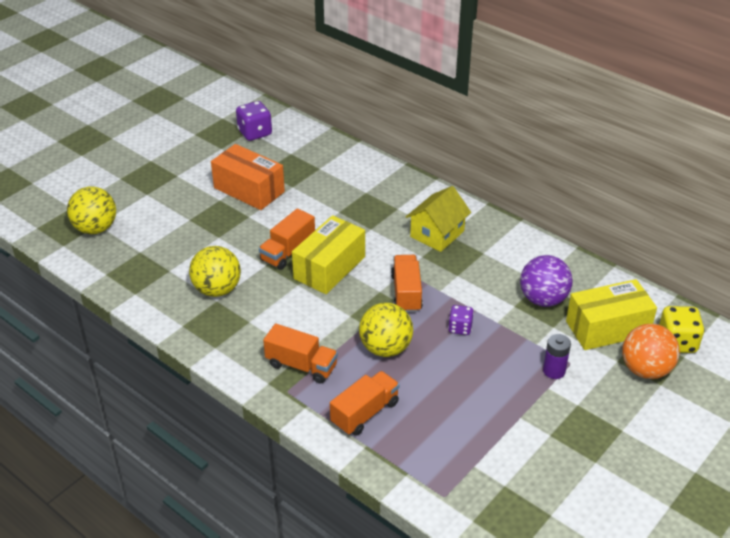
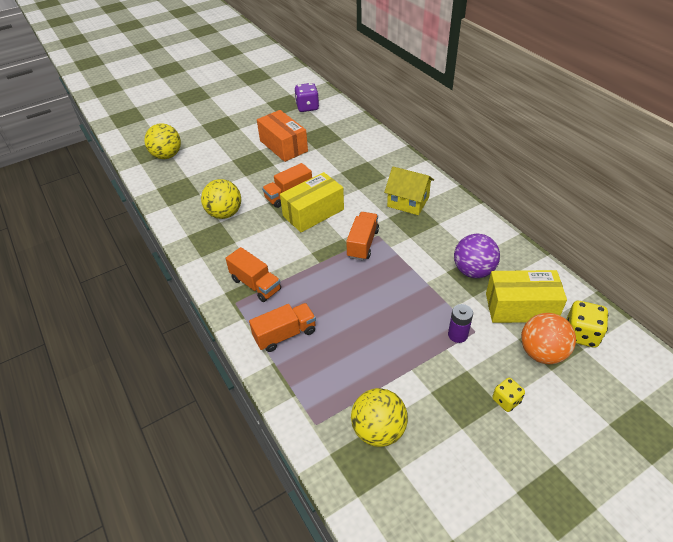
camera: 20 degrees right, 5 degrees up
yellow ball [359,303,413,357] -> yellow ball moved to [351,388,408,447]
yellow house [406,186,471,252] -> yellow house turned 60 degrees clockwise [384,167,434,215]
purple dice [448,305,474,335] -> none
none -> yellow dice [492,378,525,412]

